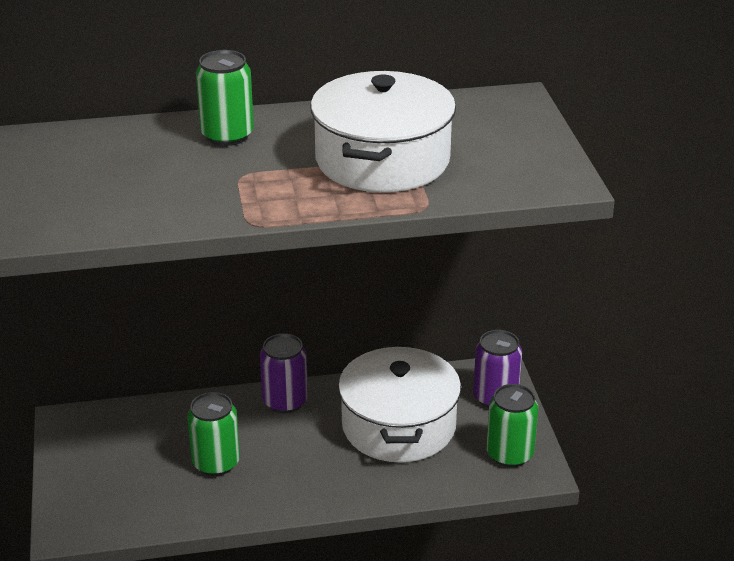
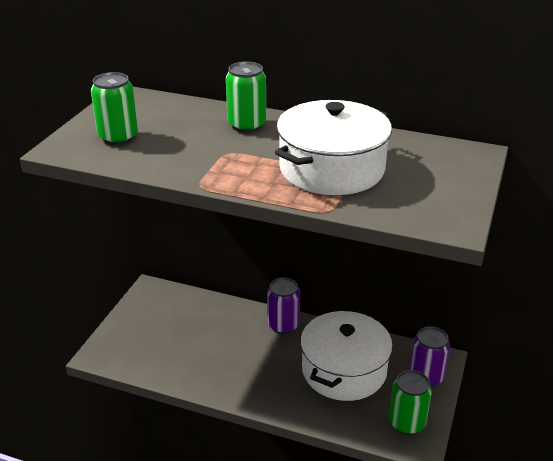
camera: 30 degrees right, 0 degrees up
green can [187,392,240,476] -> green can moved to [91,72,138,145]

